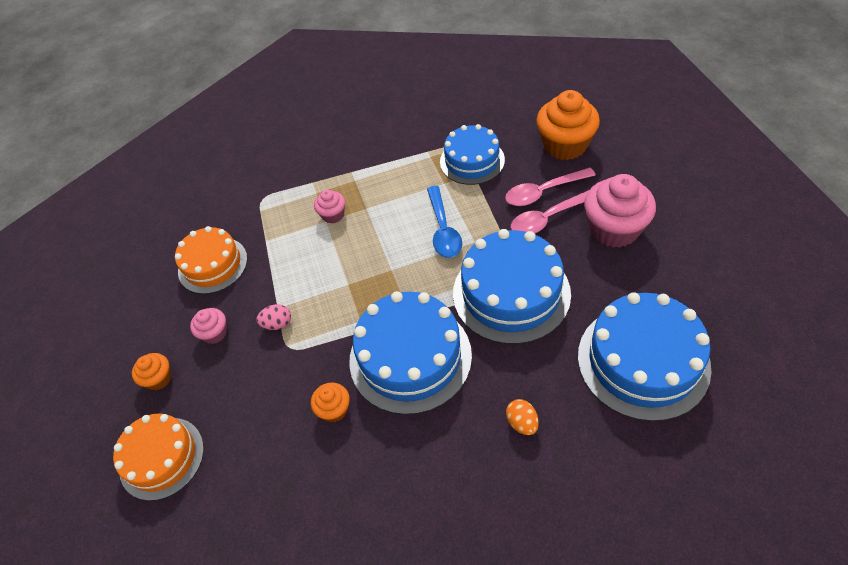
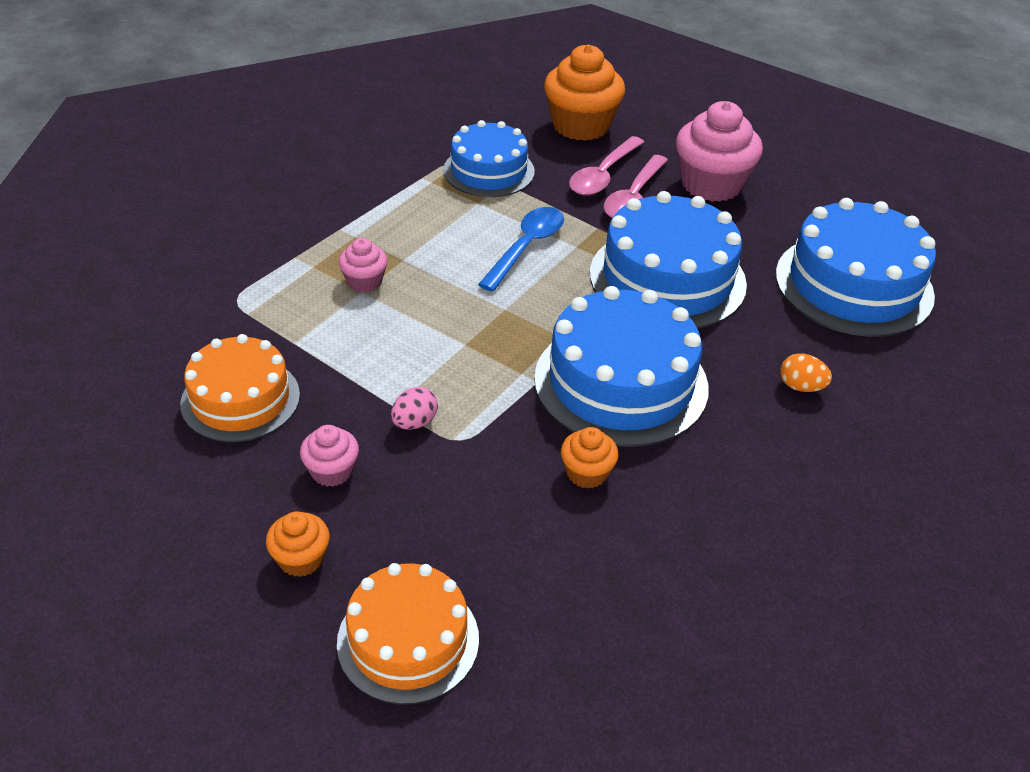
camera: 45 degrees left, 10 degrees down
blue spoon [427,186,462,258] -> blue spoon turned 105 degrees counterclockwise [478,207,564,292]

